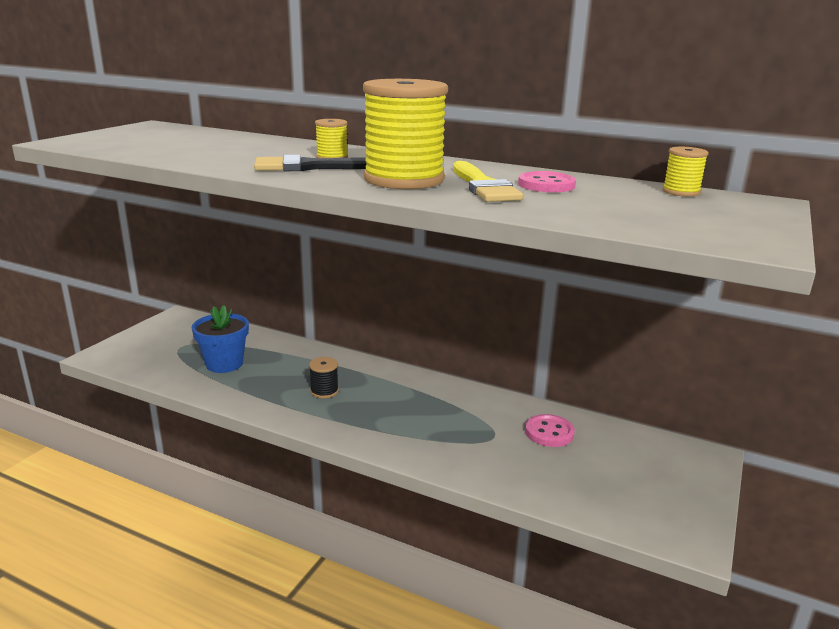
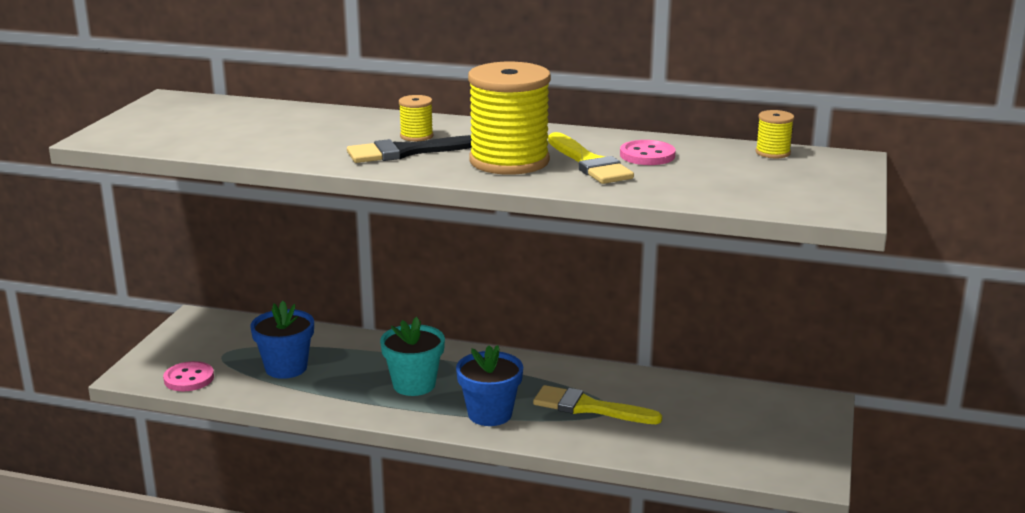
camera: 10 degrees left, 0 degrees up
black spool [309,357,339,398] -> turquoise flower pot [380,317,445,396]
pink button [525,414,575,447] -> pink button moved to [163,361,214,391]
none -> blue flower pot [456,345,523,426]
none -> yellow brush [533,385,662,424]

